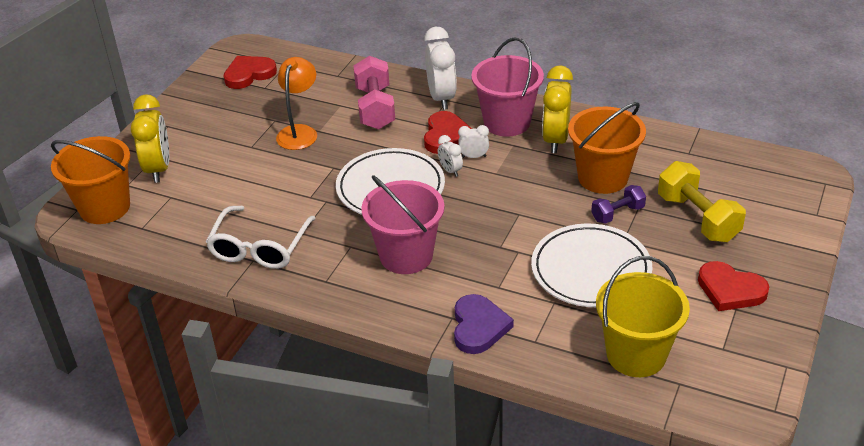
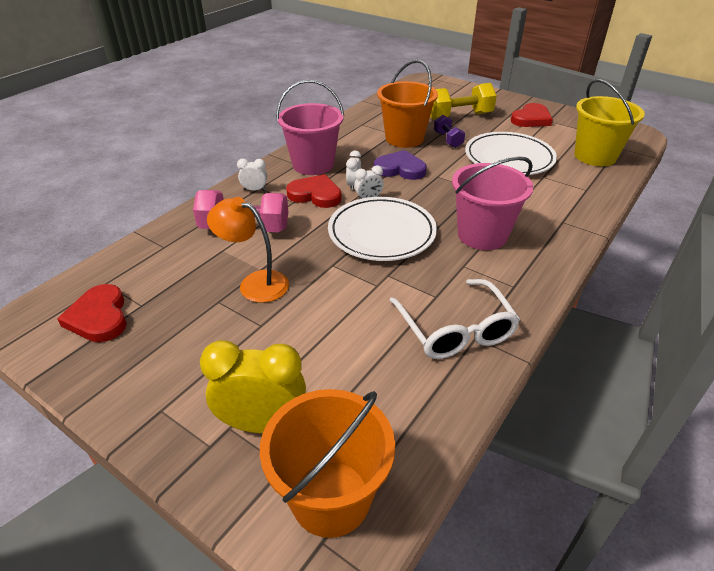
camera: 80 degrees left, 0 degrees up
white glasses [206,206,316,269] -> white glasses turned 45 degrees clockwise [389,279,520,359]
white clock [424,27,457,110] -> white clock [237,158,267,191], size x0.49
purple heart [454,294,514,354] -> purple heart moved to [374,150,427,180]
yellow clock [542,65,573,153] -> none

